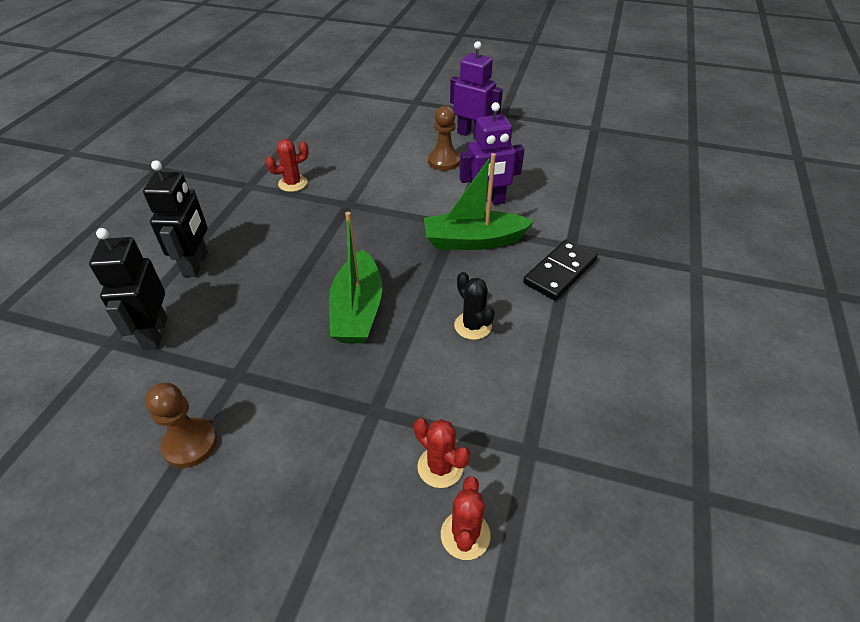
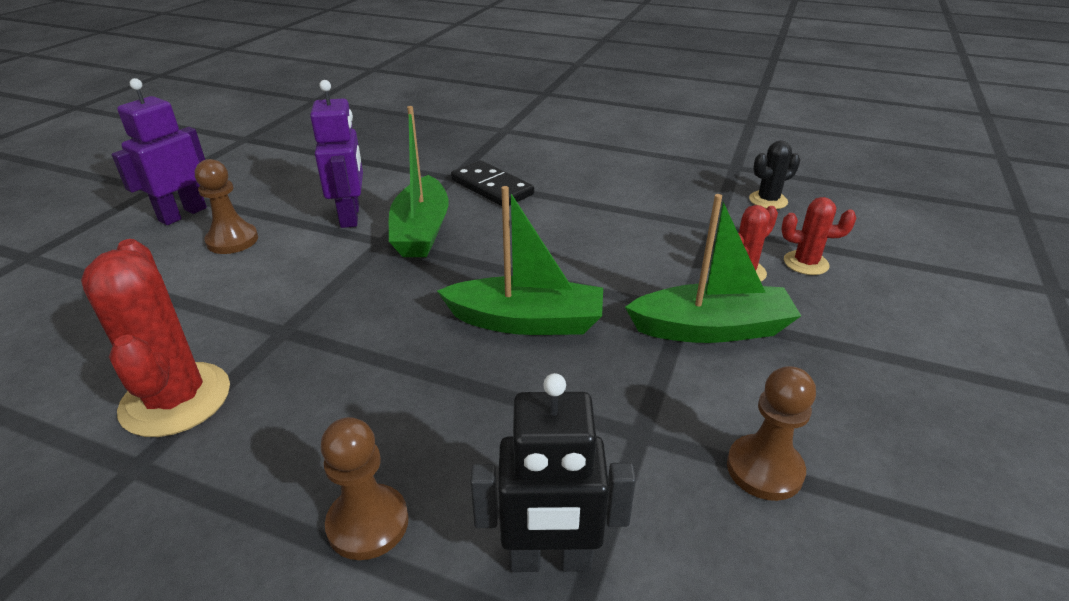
camera: 85 degrees left, 10 degrees down
black robot [143,160,208,277] -> brown pawn [321,417,409,560]
red cactus [266,139,309,192] -> red cactus [81,239,230,437], size x1.83
black cactus [454,272,495,340] -> black cactus moved to [749,141,800,209]
none -> green boat [625,194,801,343]

